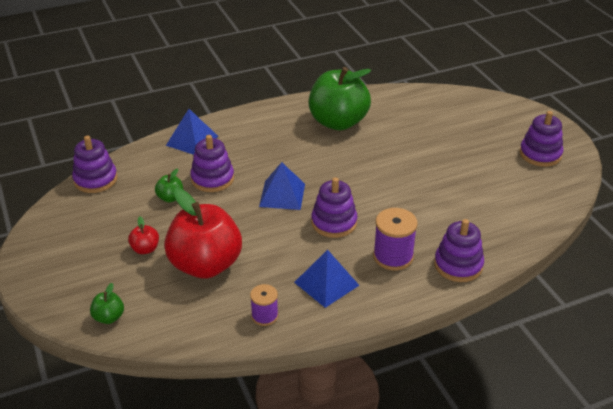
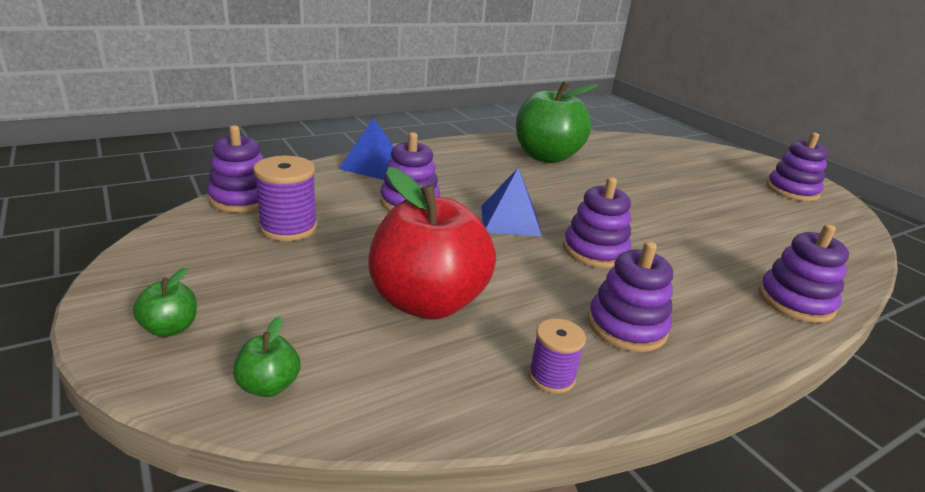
camera: 10 degrees left, 10 degrees down
red apple [128,216,159,254] -> none
green apple [155,169,183,203] -> green apple moved to [133,268,197,337]
blue pyramid [294,249,359,308] -> purple stacking toy [588,241,673,352]
purple spool [373,208,418,270] -> purple spool moved to [253,156,318,241]

